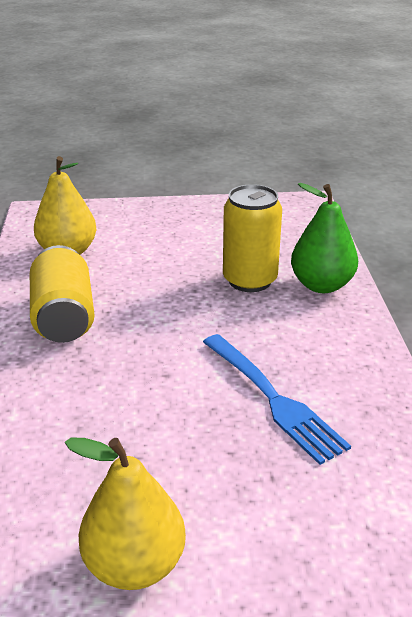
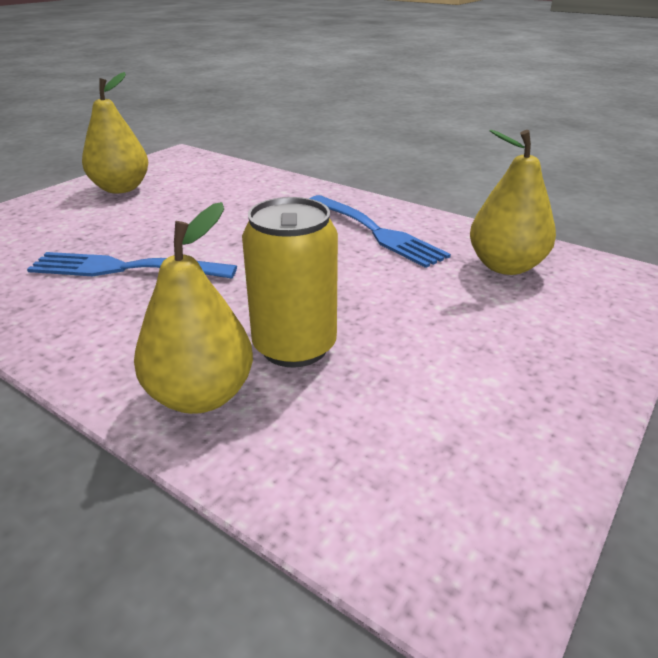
camera: 130 degrees right, 0 degrees up
yellow can [30,245,95,343] -> blue fork [309,195,451,268]
green pear [291,183,358,293] -> yellow pear [134,202,253,414]

